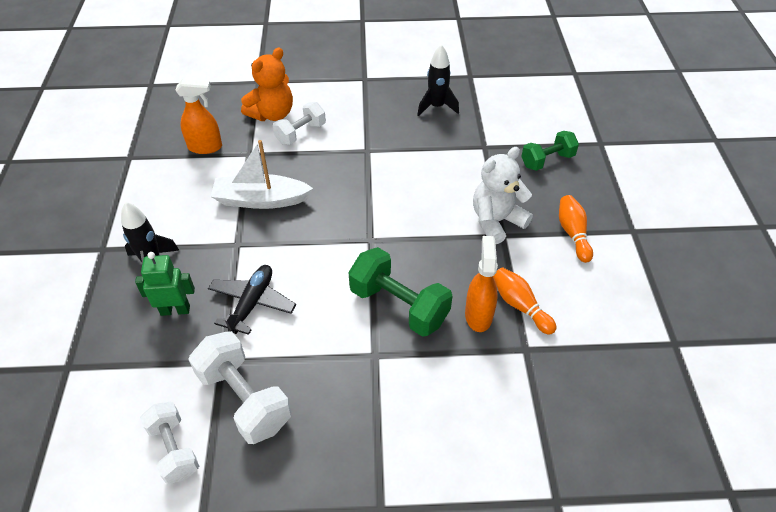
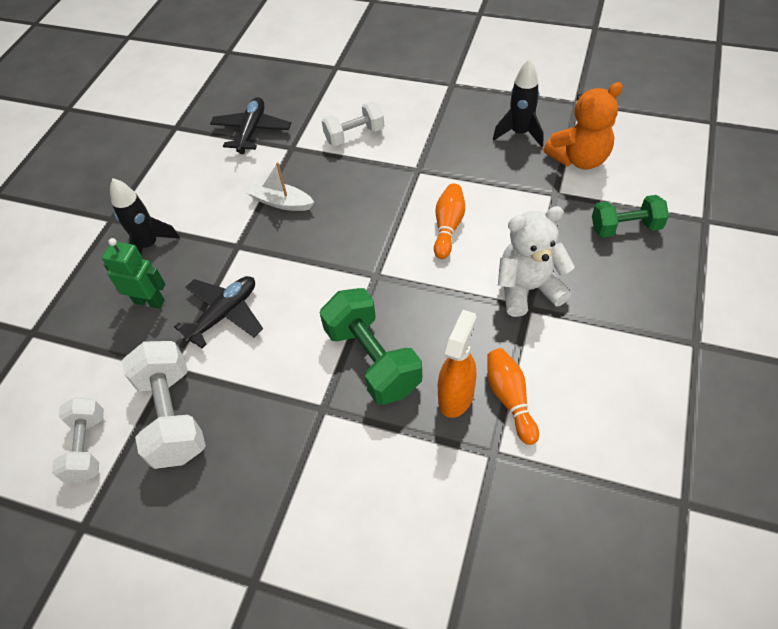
camera: 25 degrees right, 5 degrees up
orange spray bottle [175,79,222,154] -> black plane [210,97,291,154]
white boat [211,140,313,209] -> white boat [247,162,314,211], size x0.64
orange teddy bear [241,47,293,121] -> orange teddy bear moved to [544,82,623,170]
orange bowling pin [559,195,593,263] -> orange bowling pin moved to [434,184,465,259]

